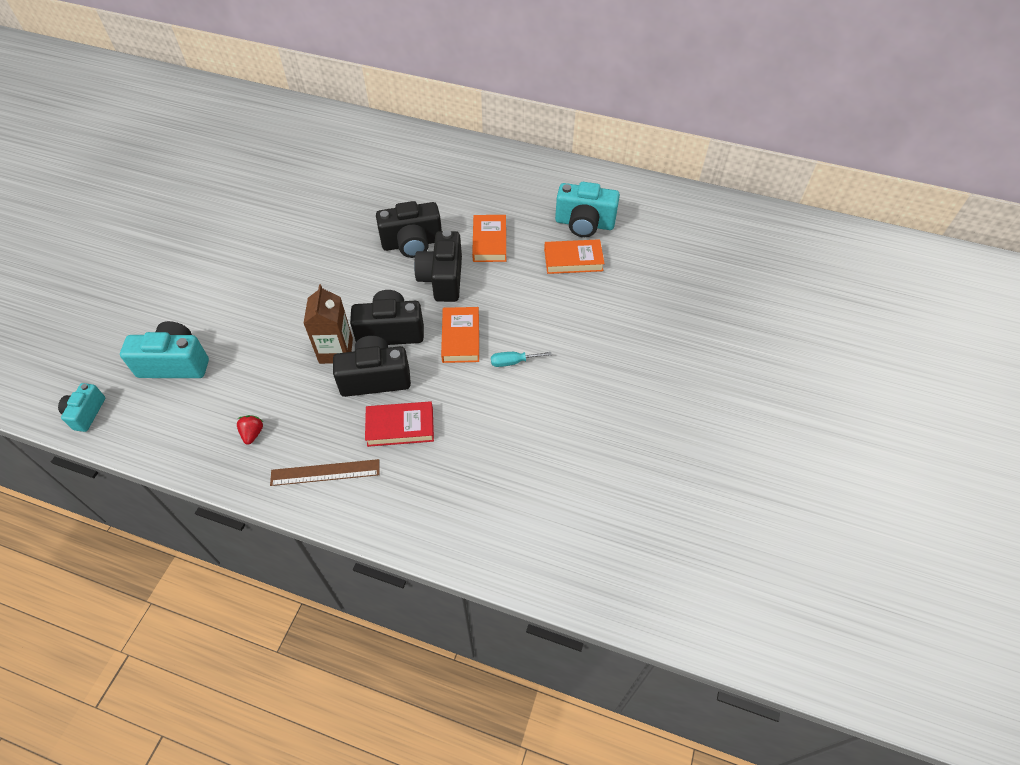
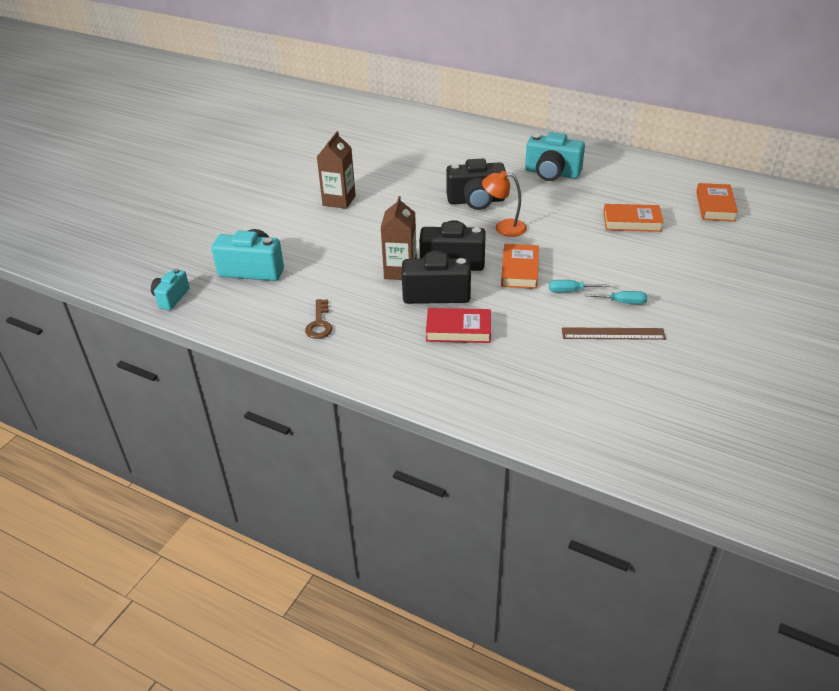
camera: 10 degrees right, 15 degrees down
red strawberry [237,415,263,445] -> brown key [305,299,332,339]
brown ruler [270,459,380,486] -> brown ruler moved to [562,327,666,340]
black camera [414,230,462,302] -> orange lamp [482,171,527,237]
orange book [472,215,506,262] -> orange book moved to [696,183,738,222]
turquoise camera [555,182,620,237] -> turquoise camera moved to [525,132,585,181]
none -> brown carton [317,131,356,209]
none -> turquoise screwdriver [585,291,647,304]

